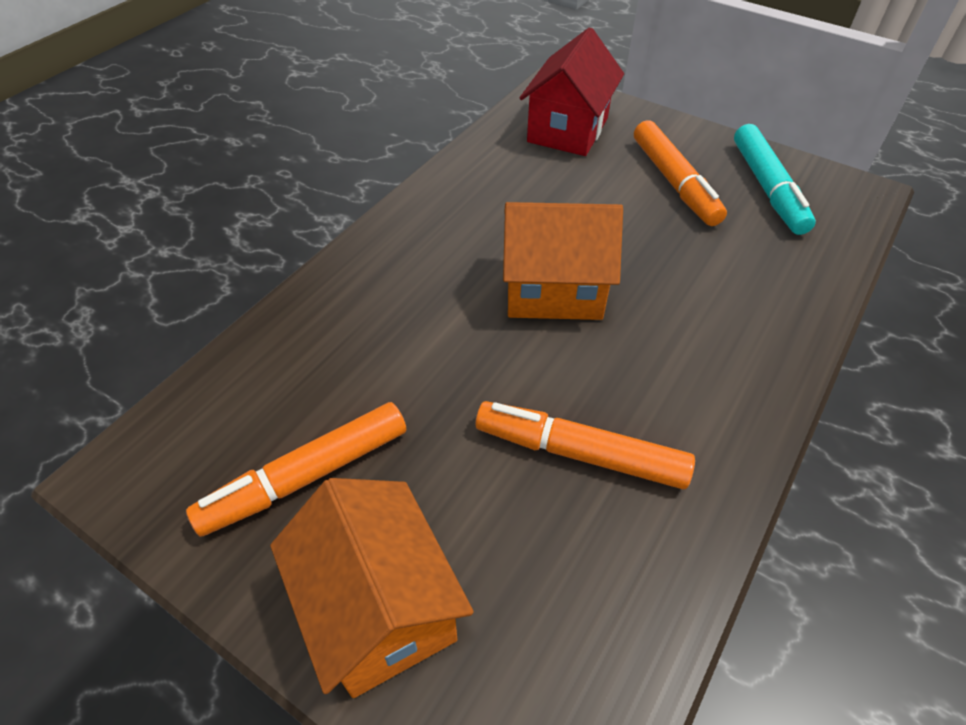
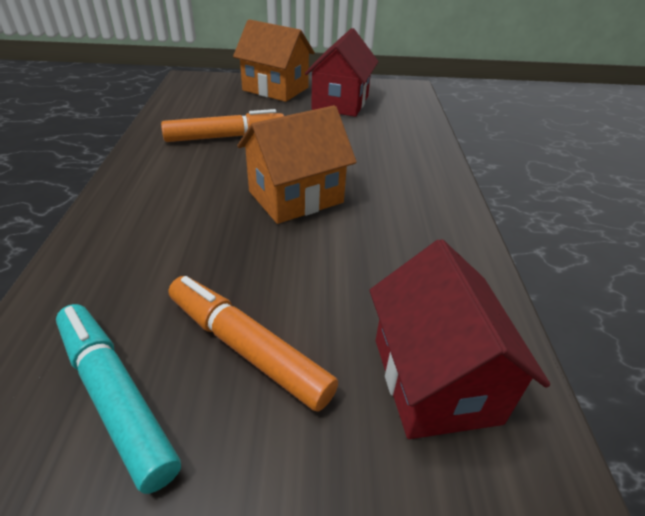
camera: 145 degrees right, 10 degrees down
orange marker [186,402,406,537] -> red house [305,28,379,117]

